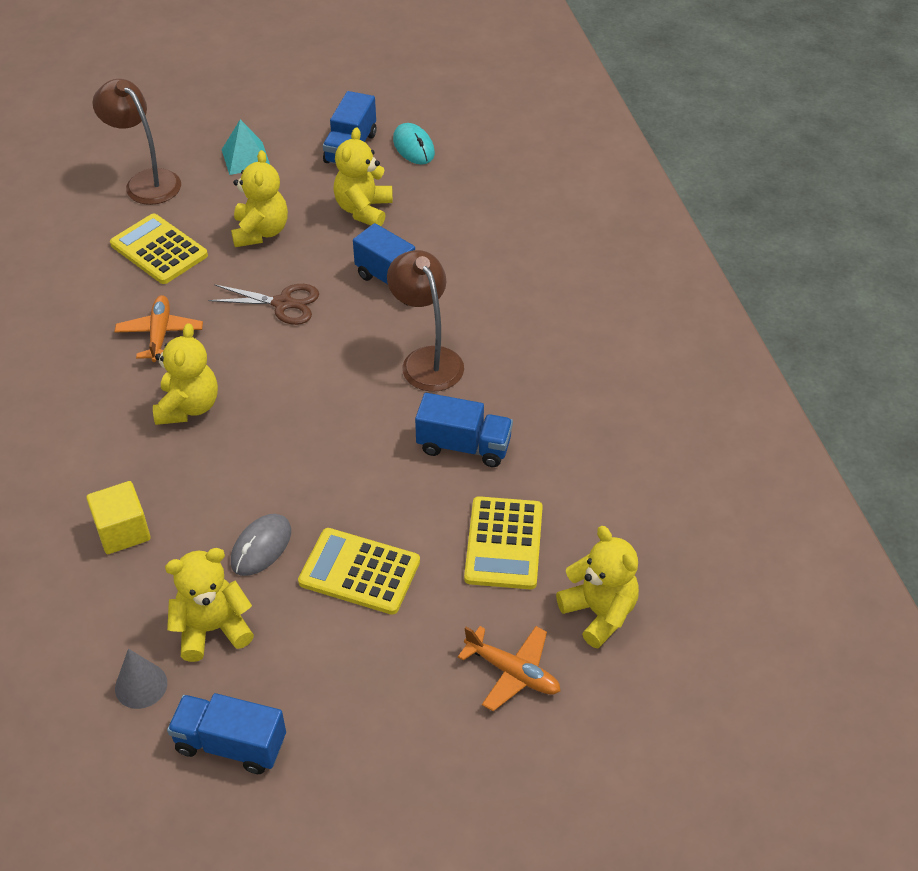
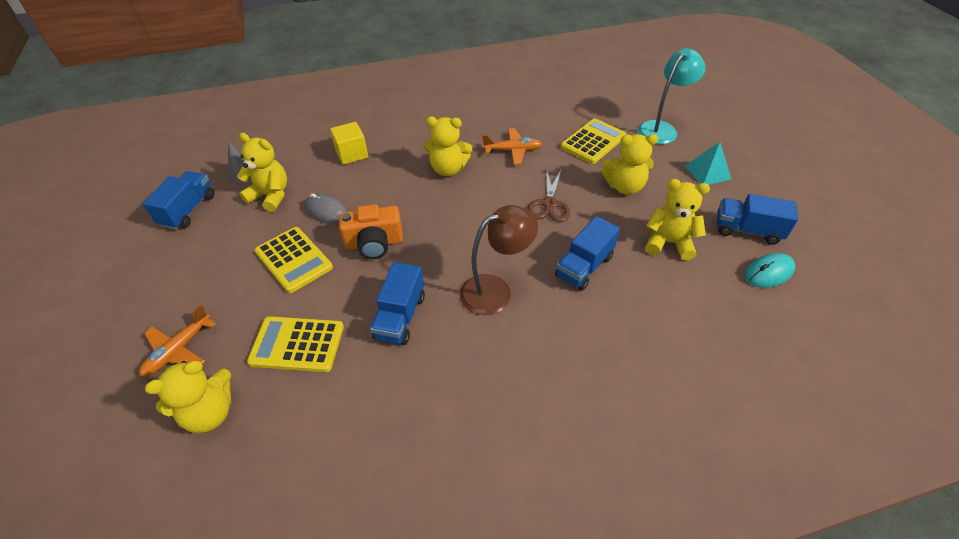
camera: 90 degrees right, 0 degrees up
brown lamp [93,79,181,205] -> turquoise lamp [638,48,706,144]
yellow teddy bear [165,548,254,662] -> yellow teddy bear turned 45 degrees counterclockwise [237,133,287,212]
yellow calculator [298,528,420,615] -> yellow calculator turned 120 degrees clockwise [255,227,333,293]
none -> orange camera [339,204,403,259]

